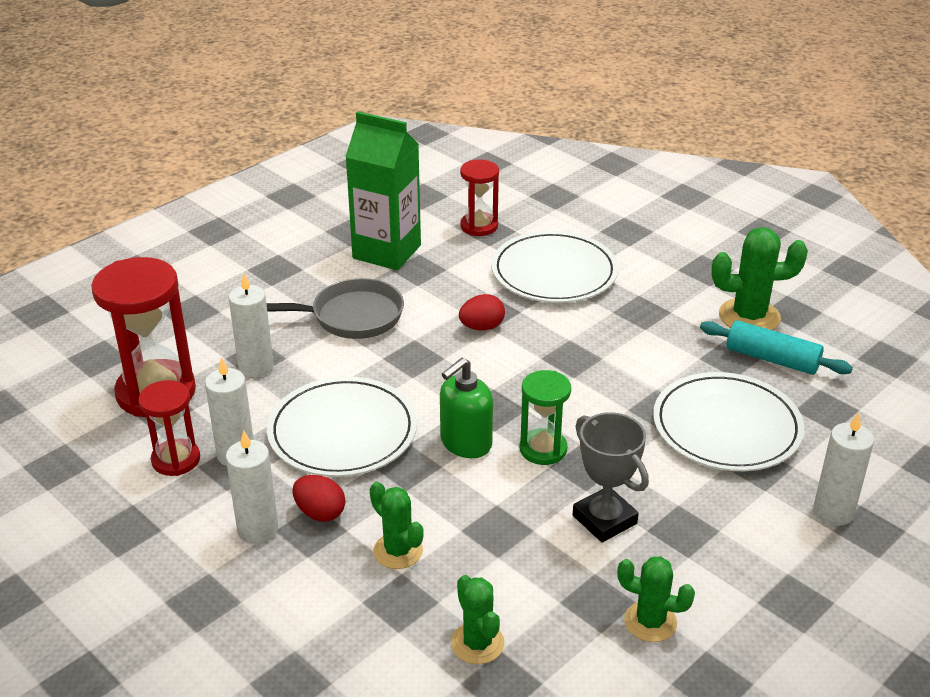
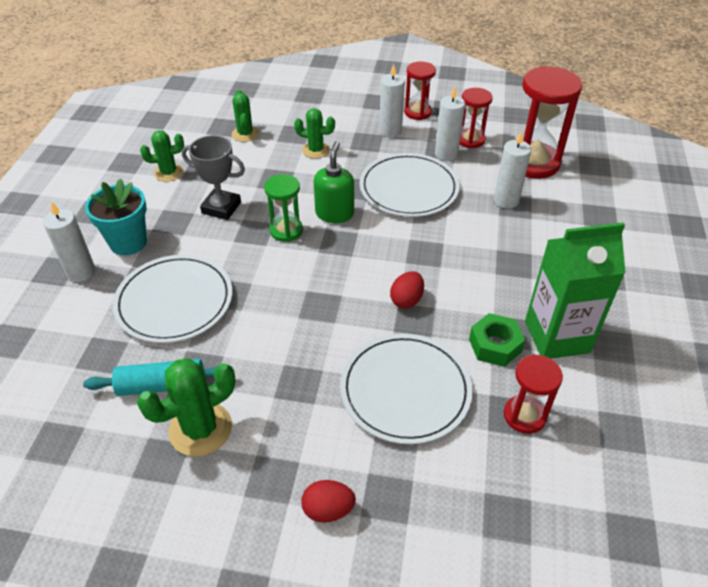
camera: 145 degrees right, 10 degrees up
grey pan [266,278,404,339] -> none
red egg [292,475,345,521] -> red egg moved to [301,480,356,523]
green cactus [451,575,504,664] -> green cactus turned 45 degrees clockwise [232,90,259,142]
none -> turquoise flower pot [85,178,147,255]
none -> red hourglass [404,61,436,120]
none -> green nut [469,313,525,367]

